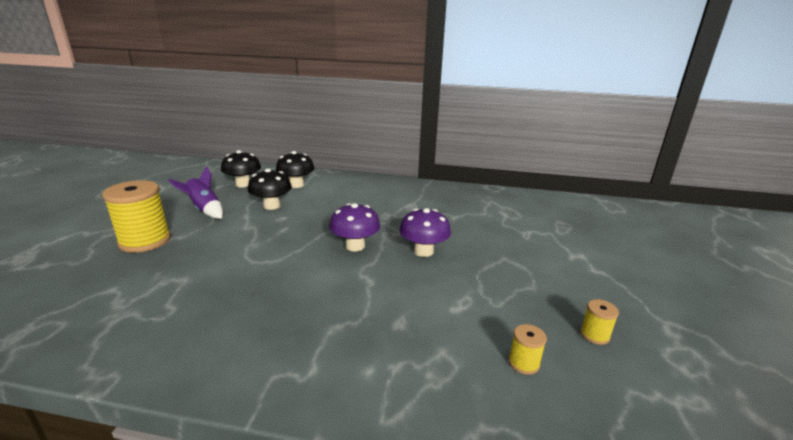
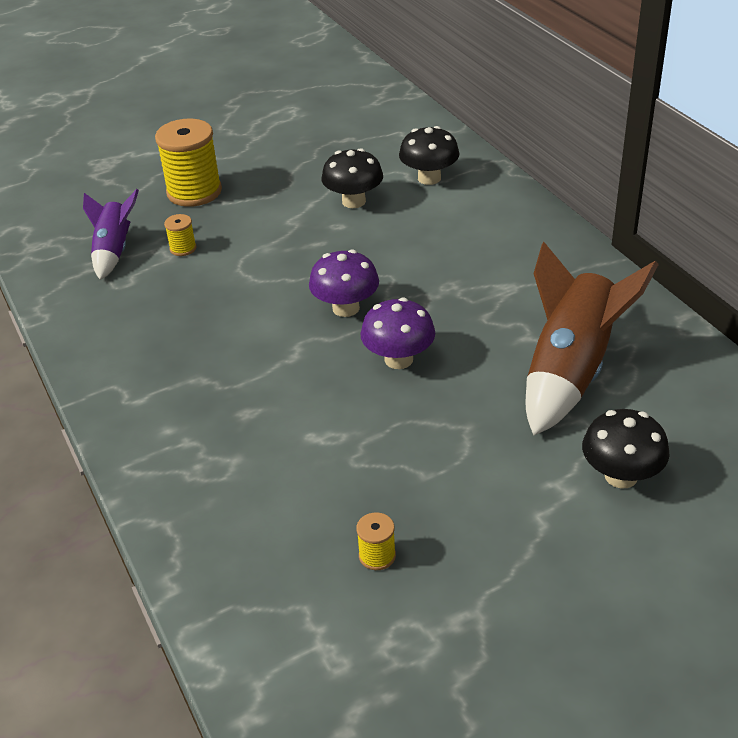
camera: 55 degrees right, 15 degrees up
purple rocket [168,166,223,219] -> purple rocket moved to [83,189,139,280]
black mushroom [221,150,261,188] -> black mushroom moved to [582,409,670,488]
yellow spool [509,324,547,375] -> yellow spool moved to [164,214,196,256]
none -> brown rocket [526,242,659,436]

